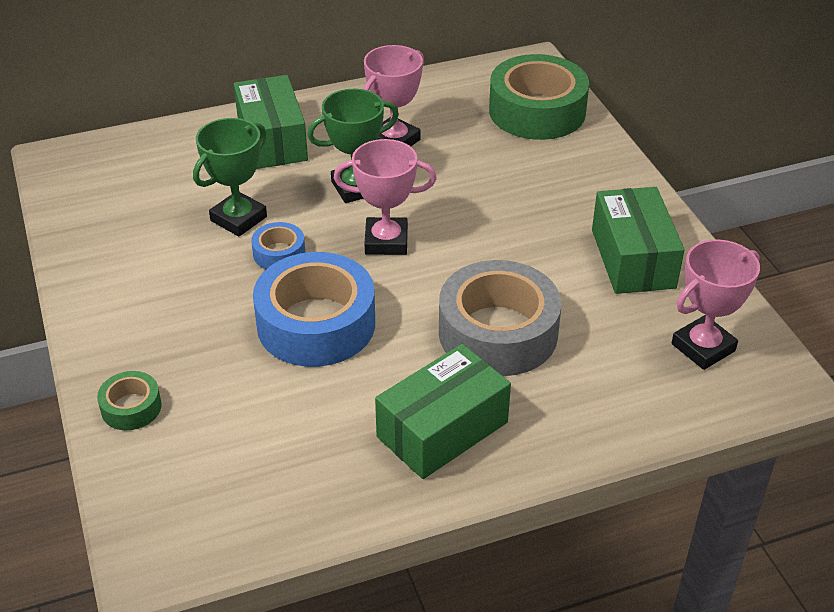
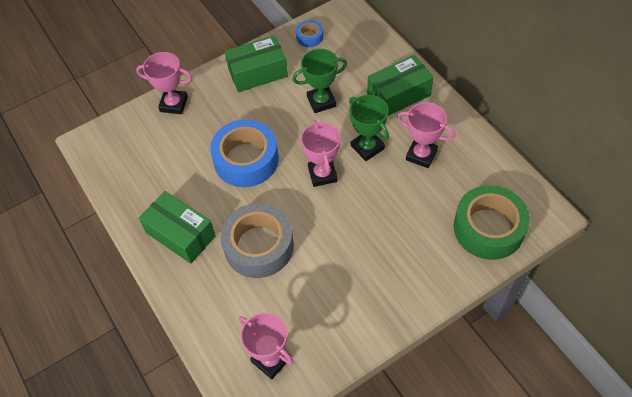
camera: 80 degrees right, 15 degrees up
green tape [97,371,162,430] -> pink trophy [136,52,192,114]
green trophy [193,118,267,237] -> green trophy turned 45 degrees counterclockwise [293,49,347,113]
blue tape [251,222,305,269] -> blue tape moved to [296,20,323,47]
green box [592,187,685,294] -> green box moved to [225,35,288,92]

